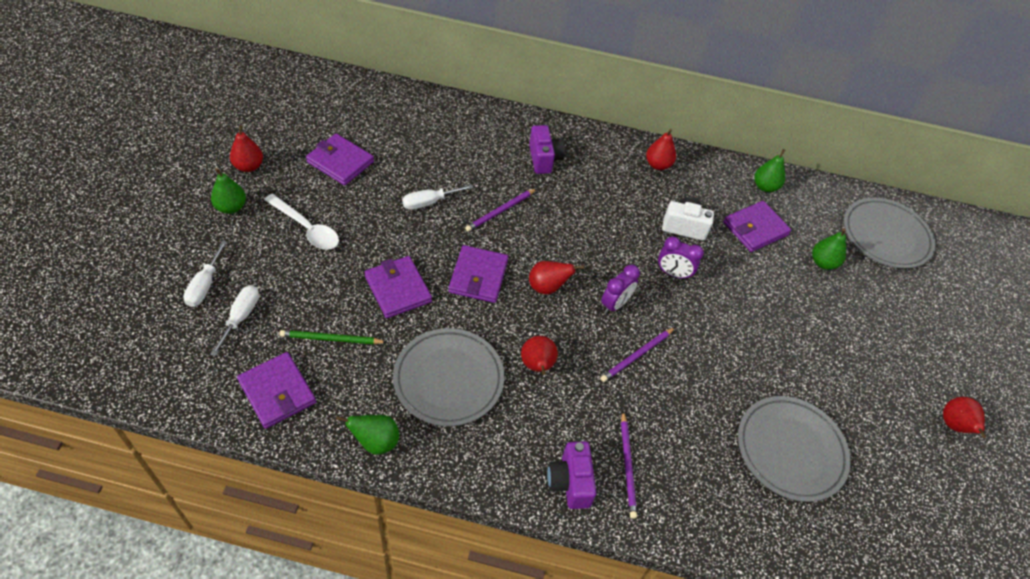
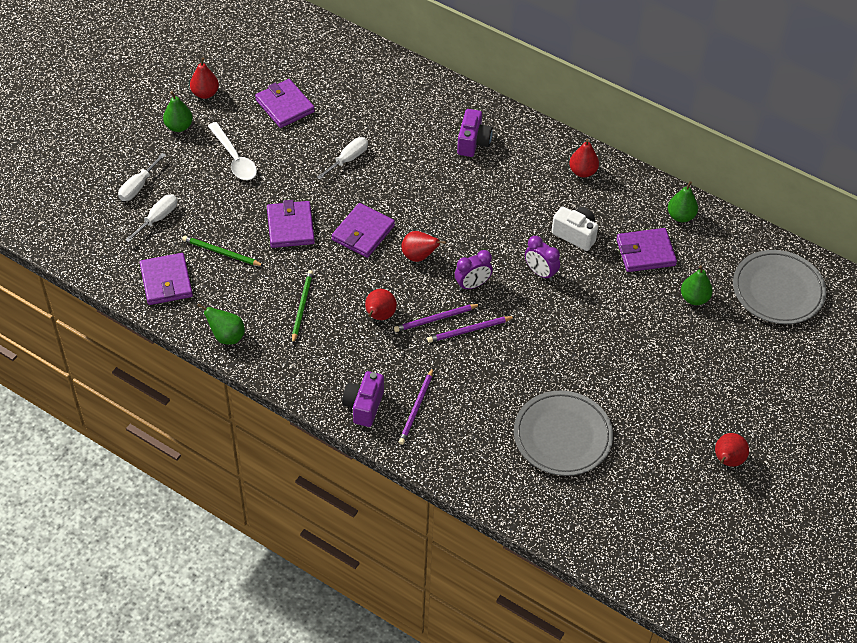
camera: 25 degrees right, 0 degrees up
grey plate [393,328,504,426] -> green pencil [292,270,313,344]
white screwdriver [402,184,473,210] -> white screwdriver turned 135 degrees clockwise [317,137,368,179]
purple pencil [465,188,537,232] -> purple pencil moved to [394,304,481,332]

